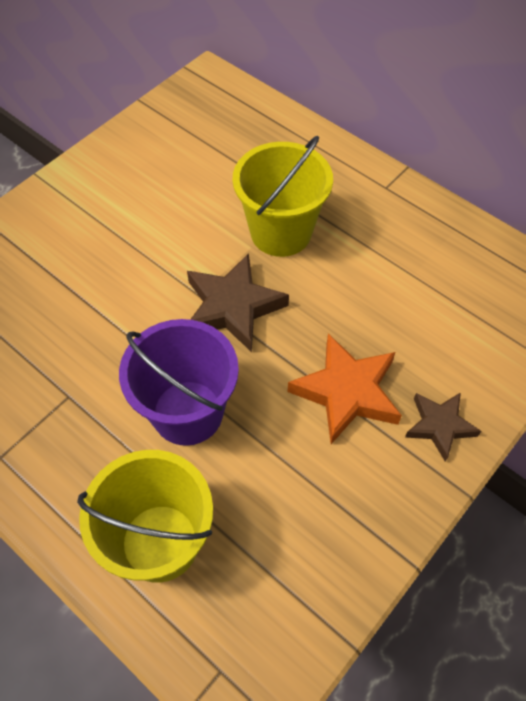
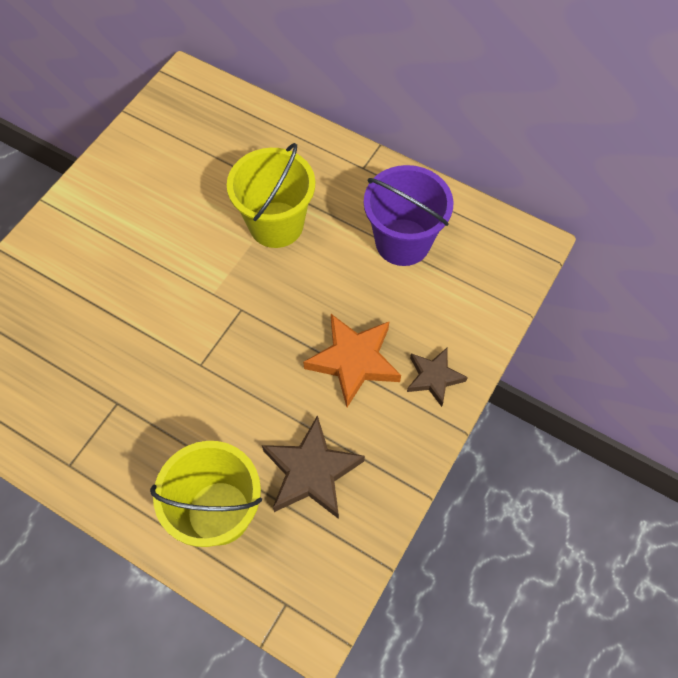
camera: 10 degrees left, 5 degrees up
purple bucket [119,319,239,446] -> purple bucket moved to [364,165,454,266]
brown star [187,253,289,352] -> brown star moved to [262,415,365,519]

